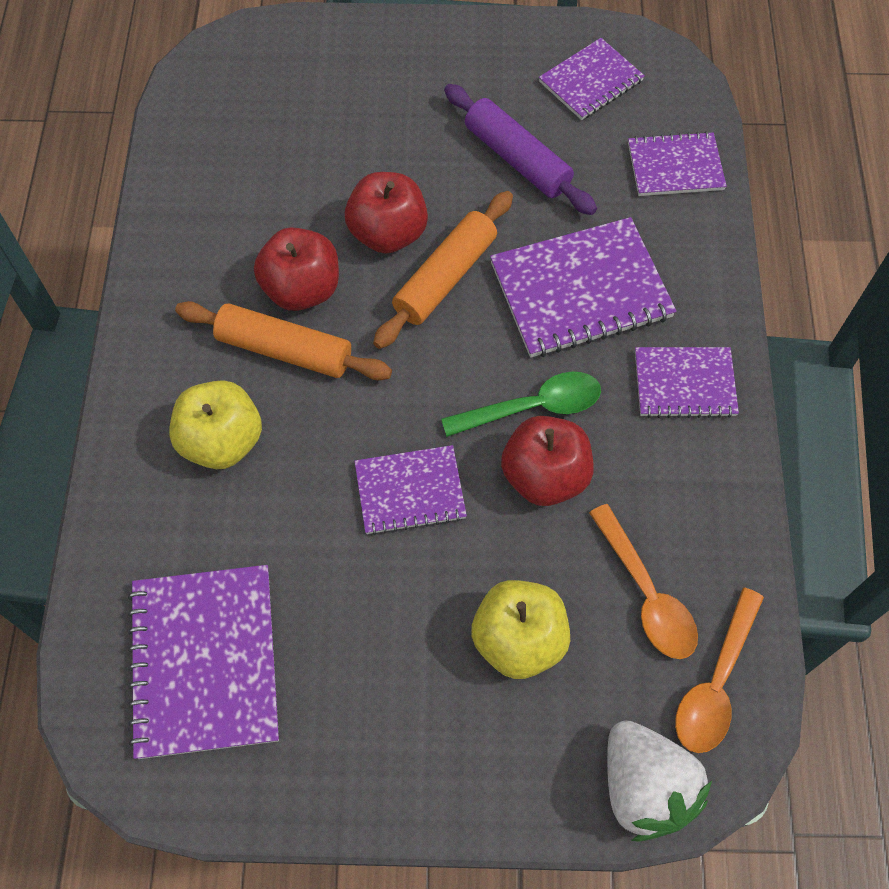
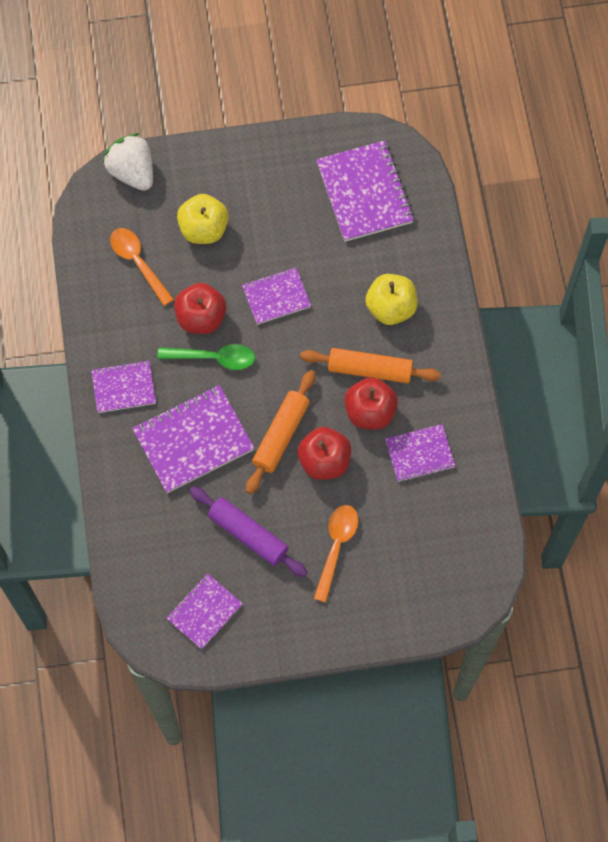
camera: 170 degrees right, 5 degrees up
green spoon [441,372,601,437] -> green spoon turned 150 degrees counterclockwise [157,344,255,370]
purple notebook [628,131,727,196] -> purple notebook moved to [385,424,455,482]
orange spoon [675,588,764,753] -> orange spoon moved to [314,505,358,602]

